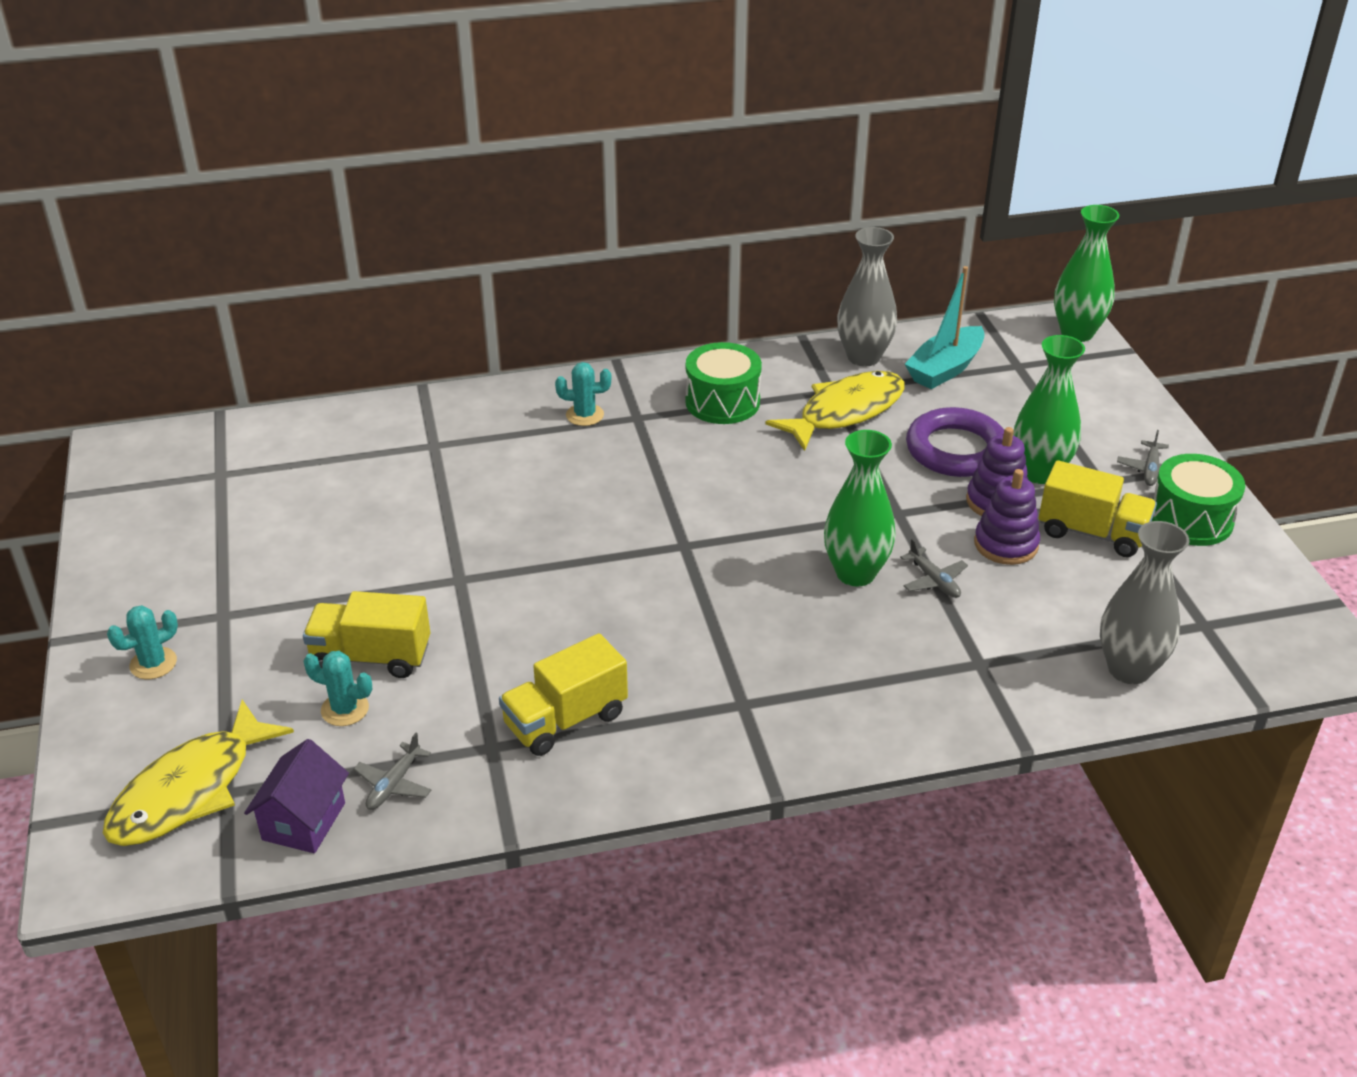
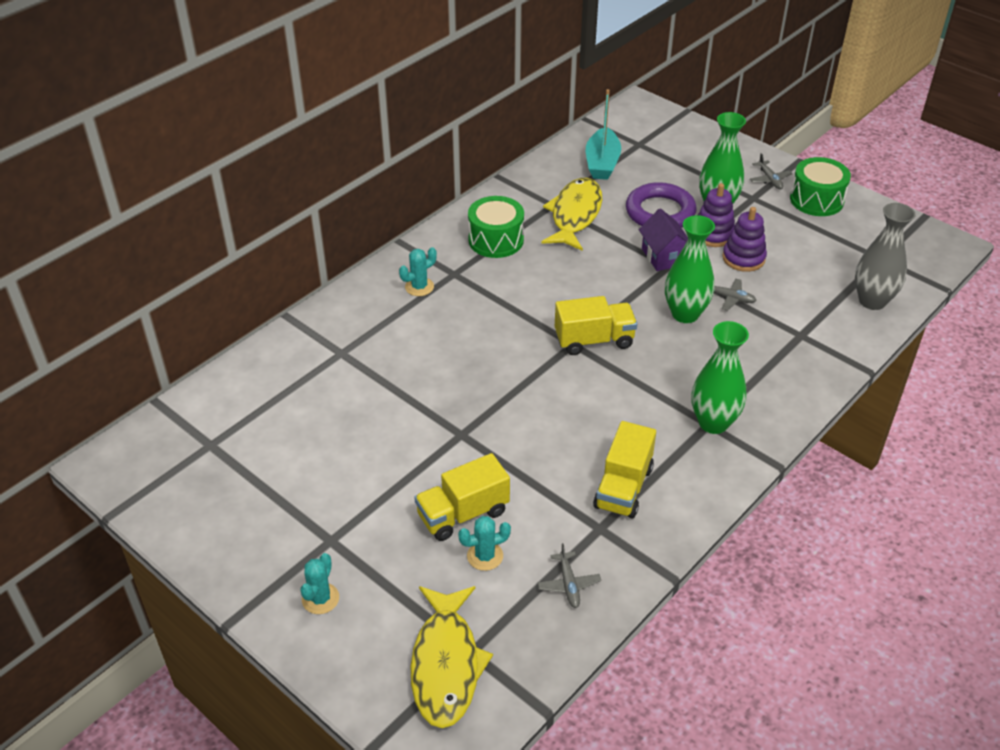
camera: 35 degrees left, 5 degrees up
purple house [244,739,349,853] -> purple house moved to [639,208,688,271]
grey vase [837,227,897,366] -> none
yellow truck [1039,460,1157,557] -> yellow truck moved to [555,296,637,355]
green vase [1054,205,1119,342] -> green vase moved to [692,321,749,434]

